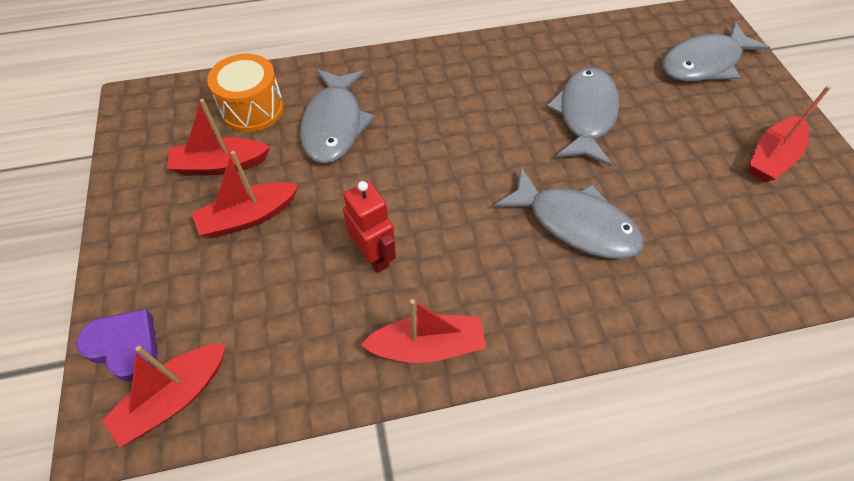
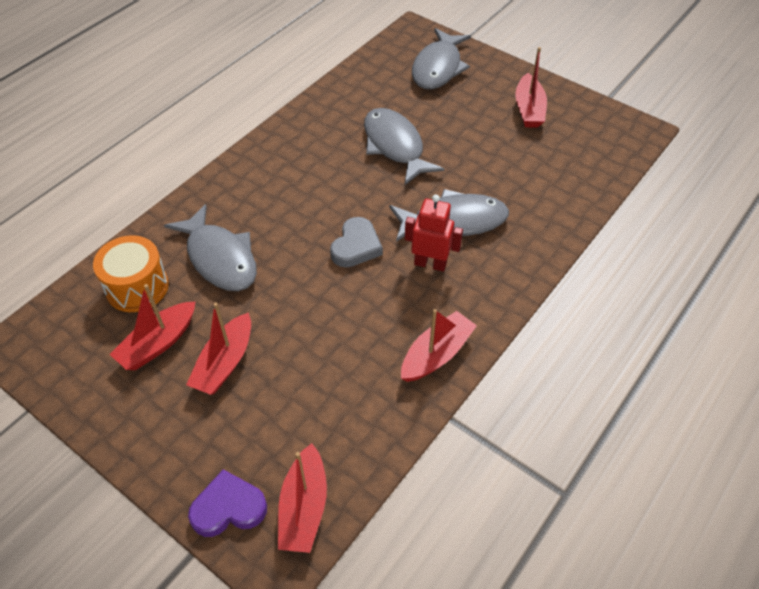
camera: 40 degrees left, 5 degrees down
red robot [343,181,396,273] -> red robot moved to [405,195,463,272]
none -> grey heart [330,217,383,267]

